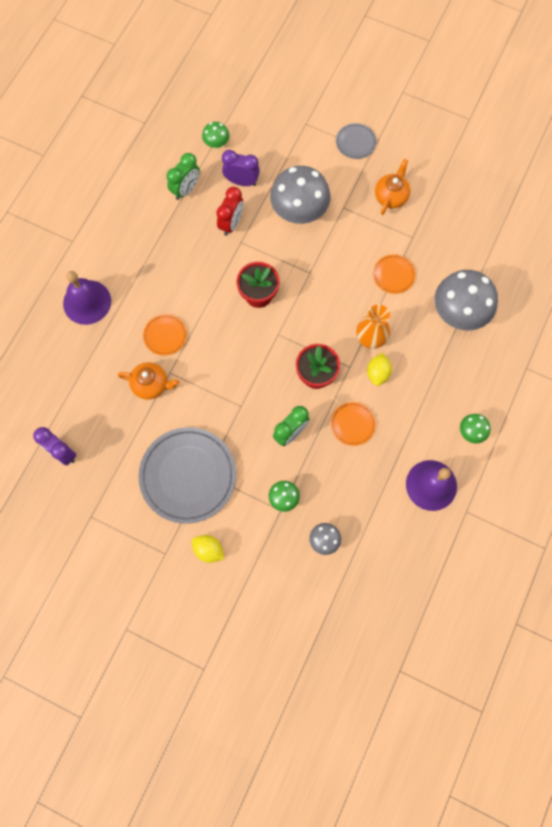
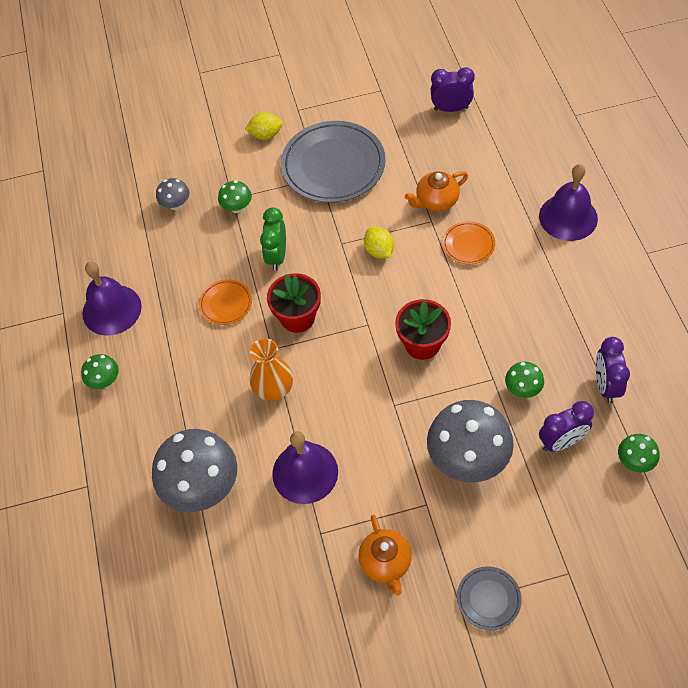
camera: 145 degrees right, 15 degrees down
green clock [167,153,200,200] -> purple clock [595,337,630,403]
red clock [216,187,243,236] -> green mushroom [505,362,544,398]
yellow lemon [367,353,392,386] -> yellow lemon moved to [364,227,394,258]
orange plate [373,254,416,294] -> purple bell [272,431,338,504]

